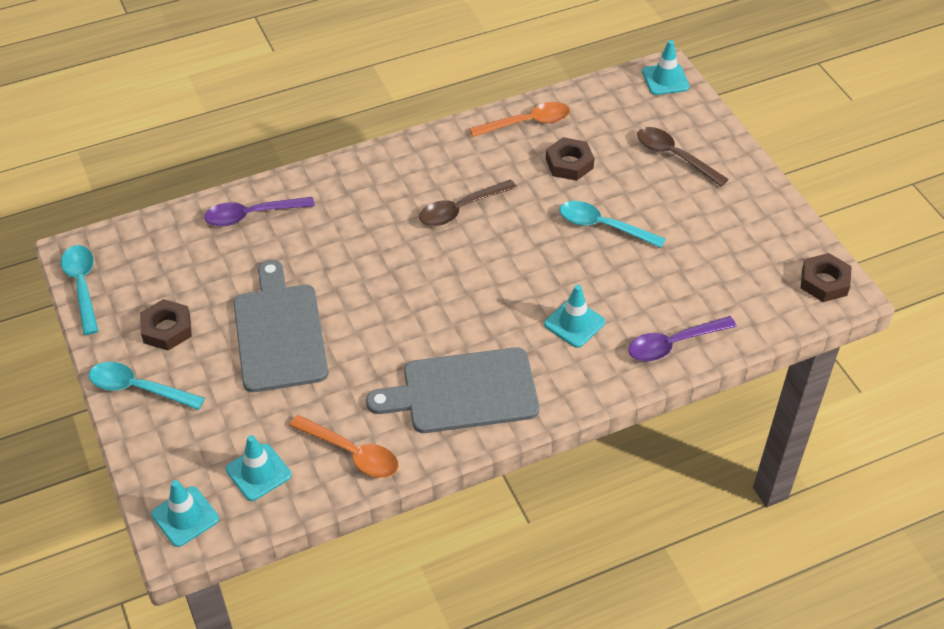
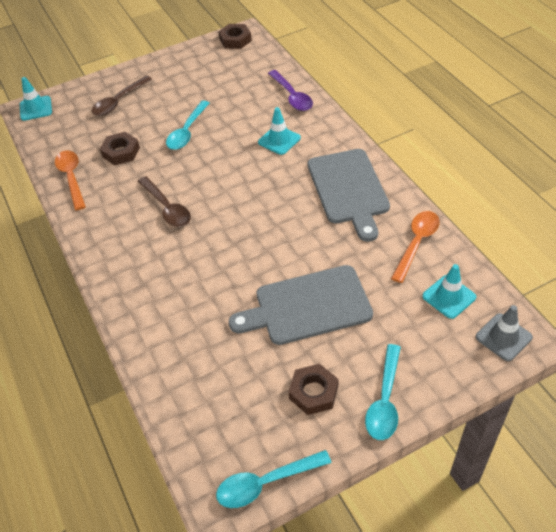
camera: 90 degrees left, 0 degrees up
turquoise traffic cone [151,480,219,547] -> grey traffic cone [476,305,533,361]
purple spoon [204,197,315,226] -> none

